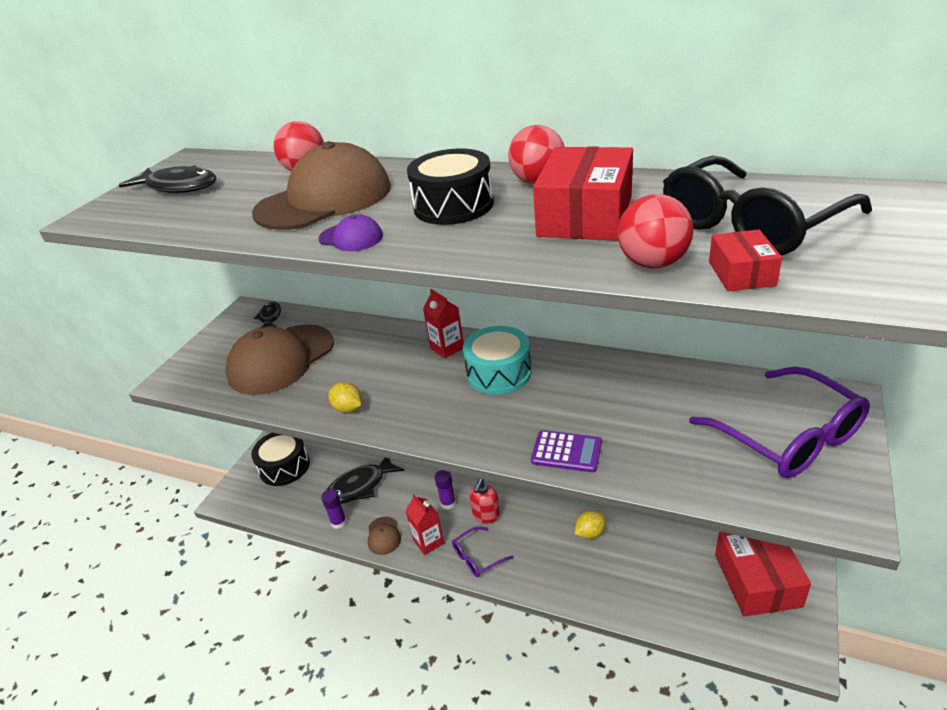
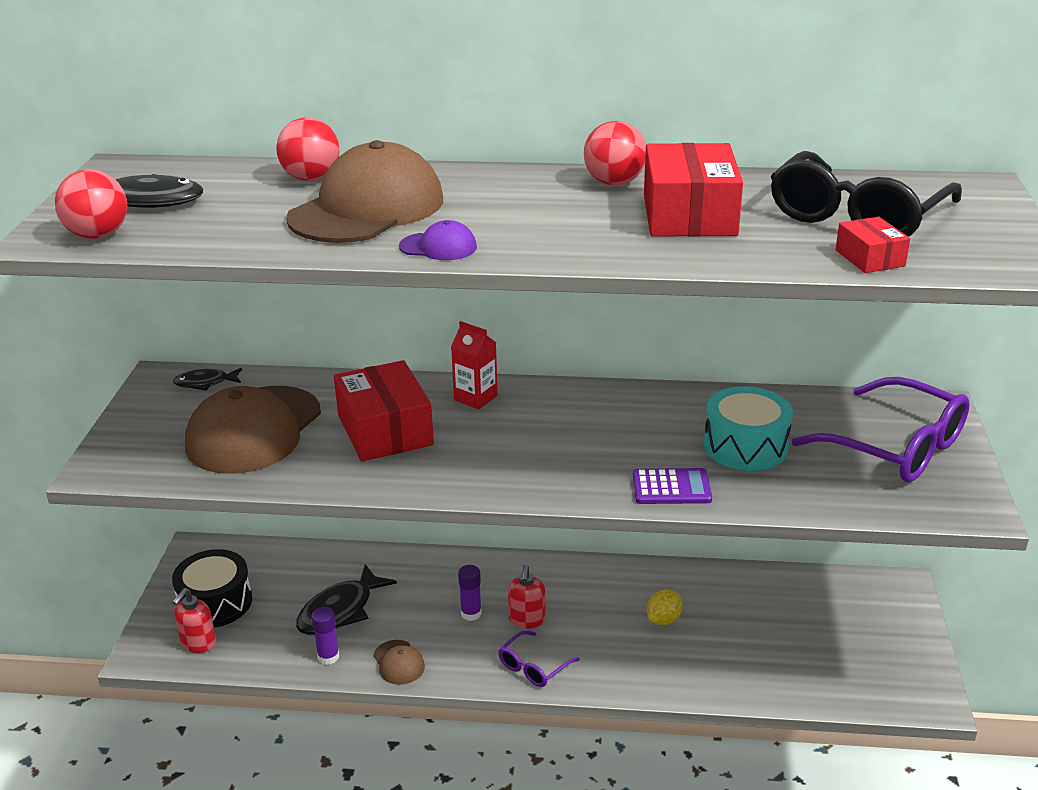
camera: 20 degrees left, 5 degrees down
black fish [254,302,281,328] -> black fish turned 75 degrees counterclockwise [173,368,242,391]
yellow lemon [328,382,362,413] -> none
red carton [405,494,444,555] -> none
black drum [407,149,494,225] -> none
turquoise drum [463,326,531,395] -> turquoise drum moved to [704,386,793,471]
red ball [618,194,694,268] -> red ball moved to [55,169,127,239]
red box [715,531,811,616] -> red box moved to [334,360,434,462]
none -> red soap dispenser [172,588,216,653]

